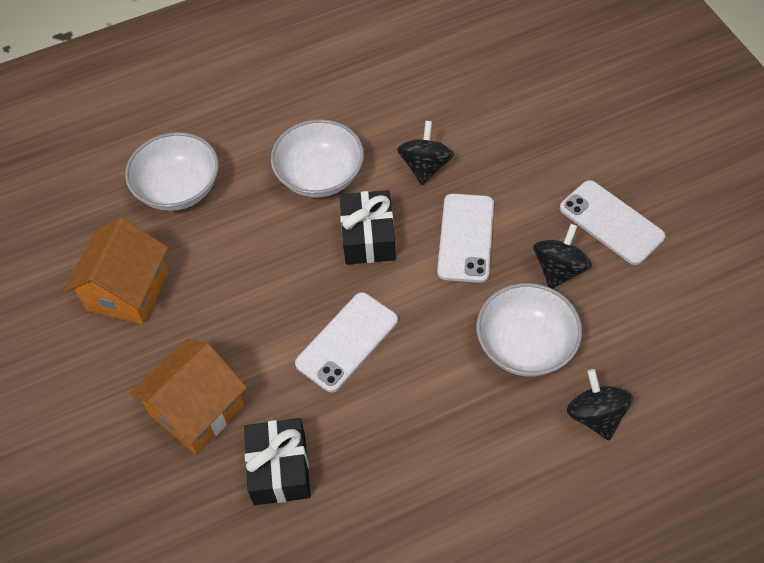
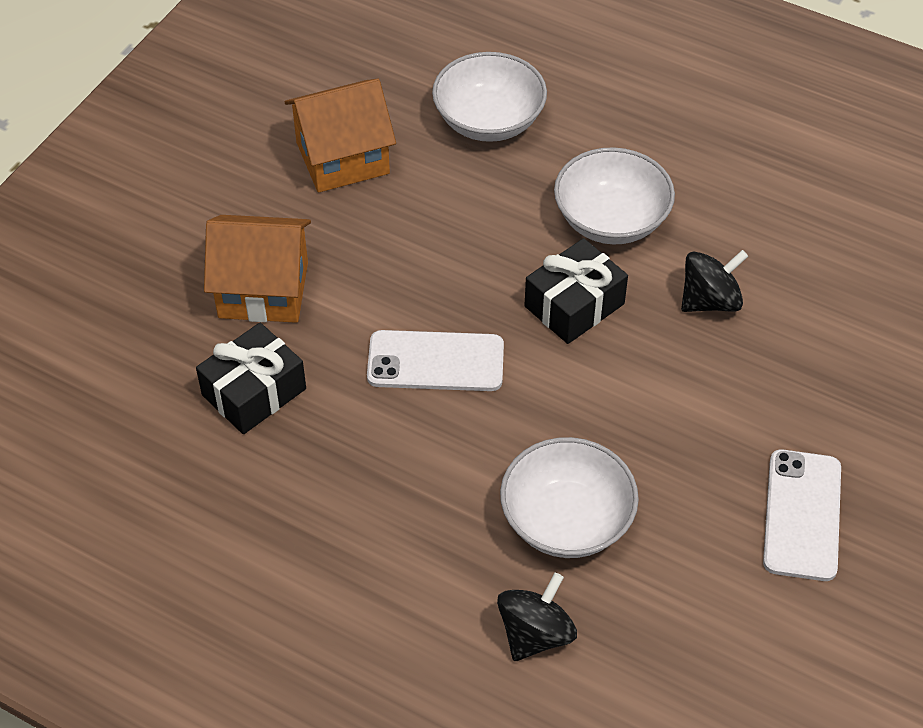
camera: 50 degrees right, 5 degrees down
white phone [437,194,494,283] -> none
black spinning top [533,224,592,289] -> none

